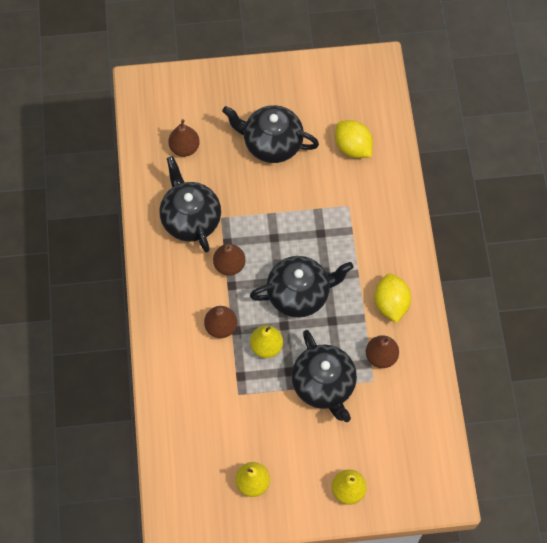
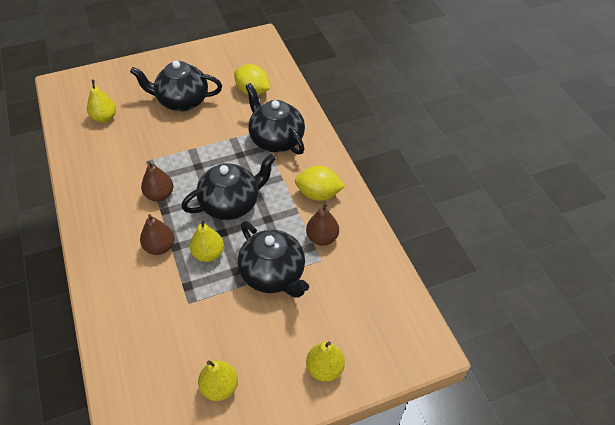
camera: 15 degrees left, 15 degrees down
black teapot [160,156,221,252] -> black teapot moved to [245,83,305,155]
brown pear [168,119,200,157] -> yellow pear [87,80,116,123]
yellow lemon [374,273,411,323] -> yellow lemon turned 60 degrees counterclockwise [295,166,345,201]

